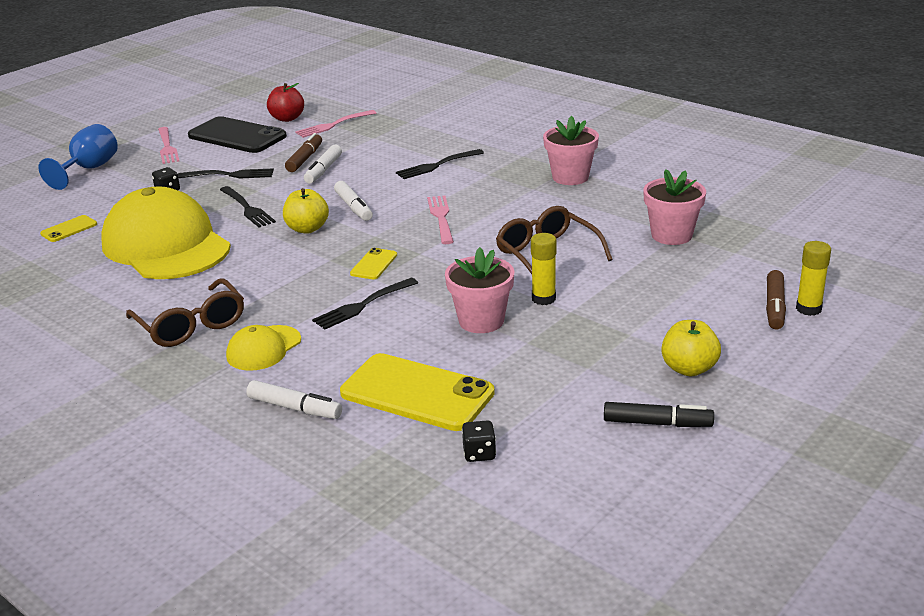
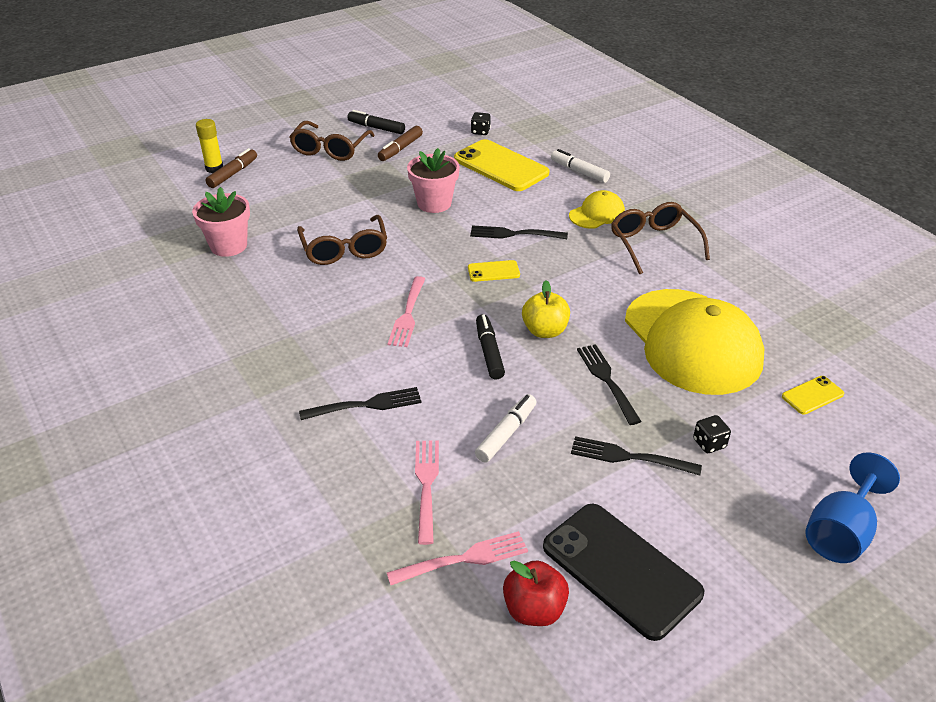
camera: 165 degrees left, 10 degrees up
pink fork [158,127,179,164] -> pink fork moved to [415,440,439,545]
brown marker [285,133,322,172] -> brown marker moved to [378,126,423,161]
black fork [312,278,418,330] -> black fork turned 150 degrees counterclockwise [470,225,568,239]
white marker [334,181,373,221] -> black marker [476,314,505,379]
yellow phone [350,248,397,279] -> yellow phone turned 45 degrees clockwise [468,260,520,282]
yellow glue stick [531,233,556,305] -> none
pink flower pot [543,116,599,185] -> none
yellow apple [661,320,721,376] -> brown glasses [289,121,375,161]

